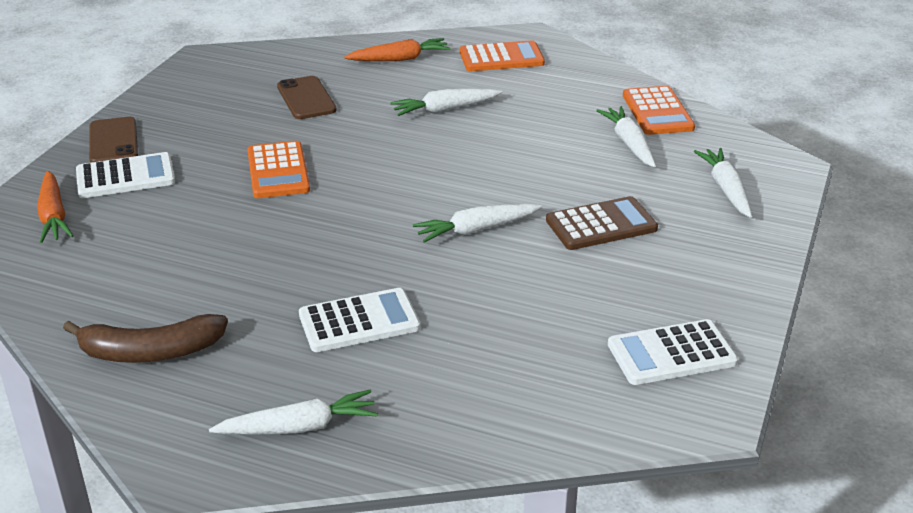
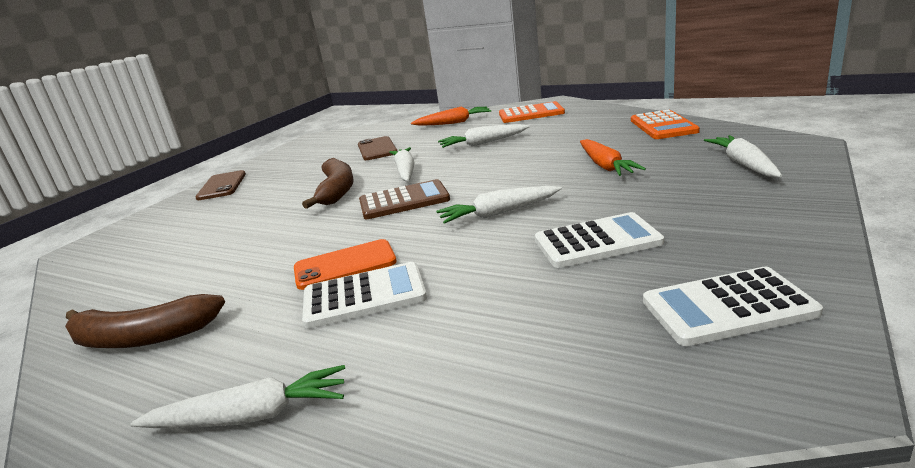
camera: 10 degrees right, 10 degrees down
orange carrot [37,171,74,243] -> orange carrot moved to [580,139,646,176]
white calculator [76,152,175,198] -> white calculator moved to [535,212,664,268]
orange calculator [247,141,310,198] -> brown banana [302,158,354,209]
brown calculator [546,196,658,250] -> brown calculator moved to [359,179,450,219]
white carrot [596,106,656,167] -> white carrot moved to [389,147,414,181]
none -> orange phone [294,239,397,290]

